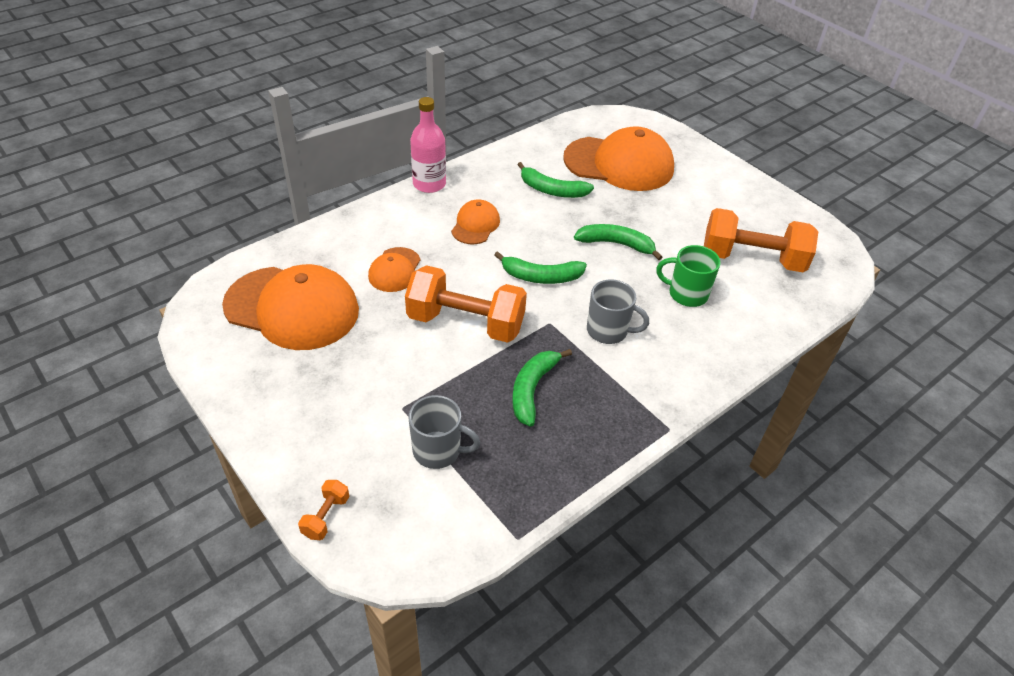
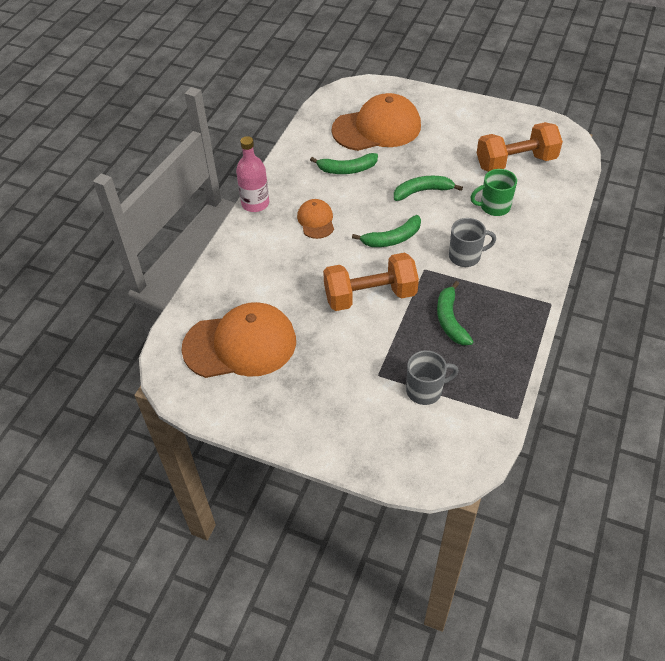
camera: 25 degrees left, 5 degrees up
orange dumbbell [298,480,349,540] -> none
orange cap [368,247,421,292] -> none

